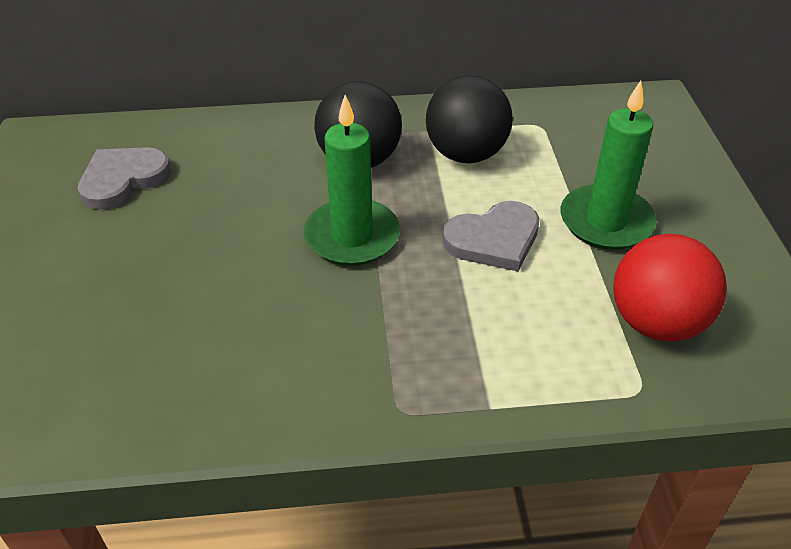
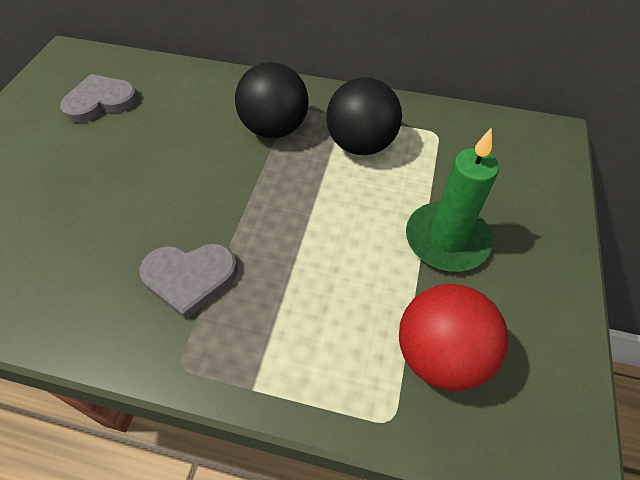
camera: 20 degrees right, 10 degrees up
green candle [304,95,400,266] -> none
grey heart [442,201,539,271] -> grey heart moved to [139,243,238,319]

